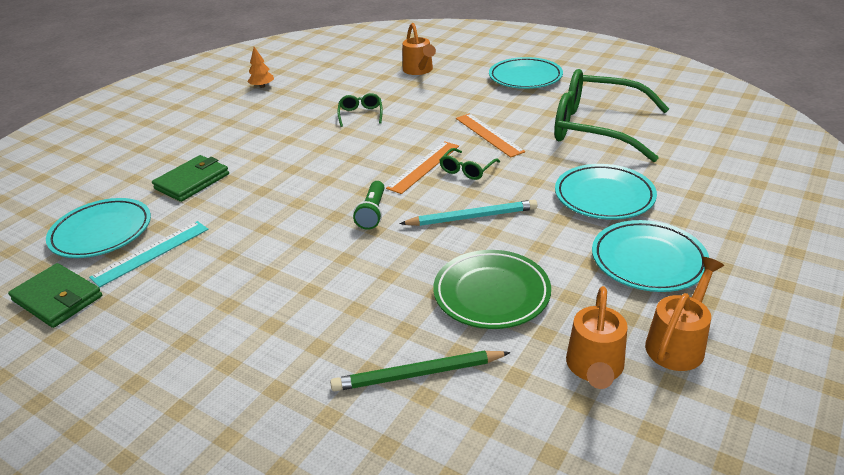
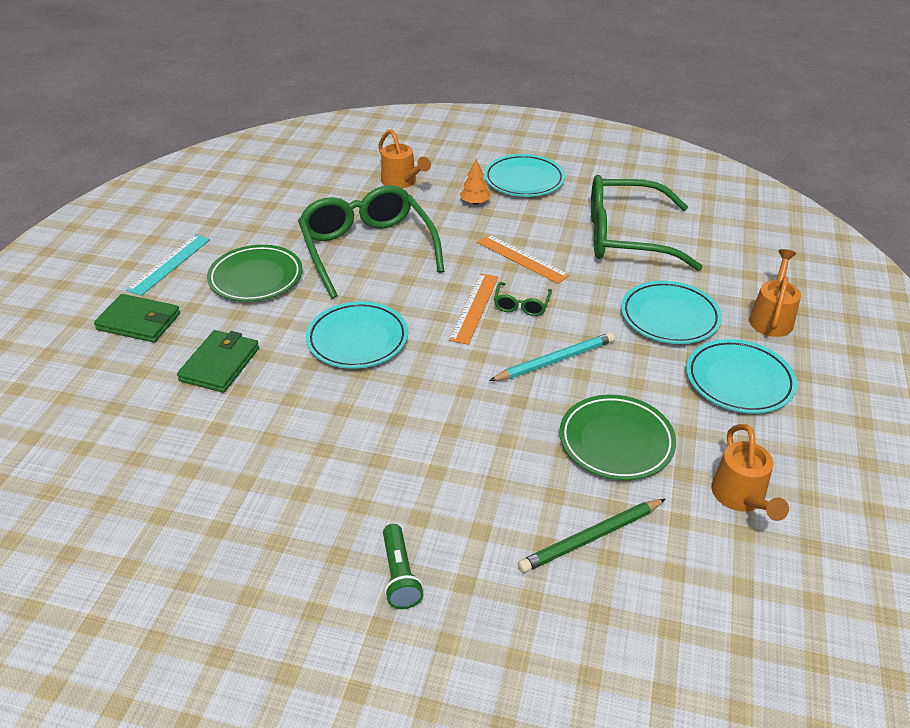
camera: 20 degrees left, 5 degrees up
green wallet [8,263,102,328] -> green wallet moved to [94,294,180,343]
turquoise plate [46,198,151,258] -> turquoise plate moved to [306,301,408,369]
turquoise ruler [89,221,208,287] -> turquoise ruler moved to [126,235,210,296]
orange tree [247,47,274,88] -> orange tree moved to [460,159,491,205]
green glasses [337,93,383,127] -> green glasses [298,185,444,299], size x2.47
green flashlight [353,181,385,230] -> green flashlight moved to [383,524,423,609]
orange watering can [645,257,724,371] -> orange watering can moved to [749,249,801,337]
none -> green plate [207,245,302,302]

